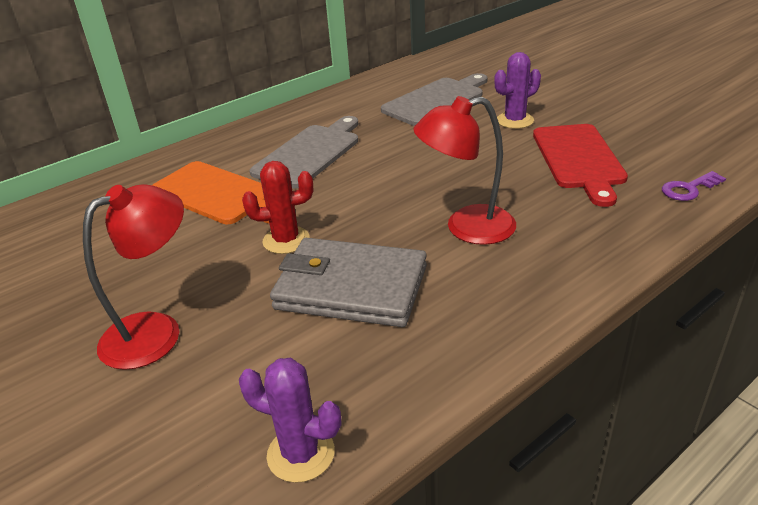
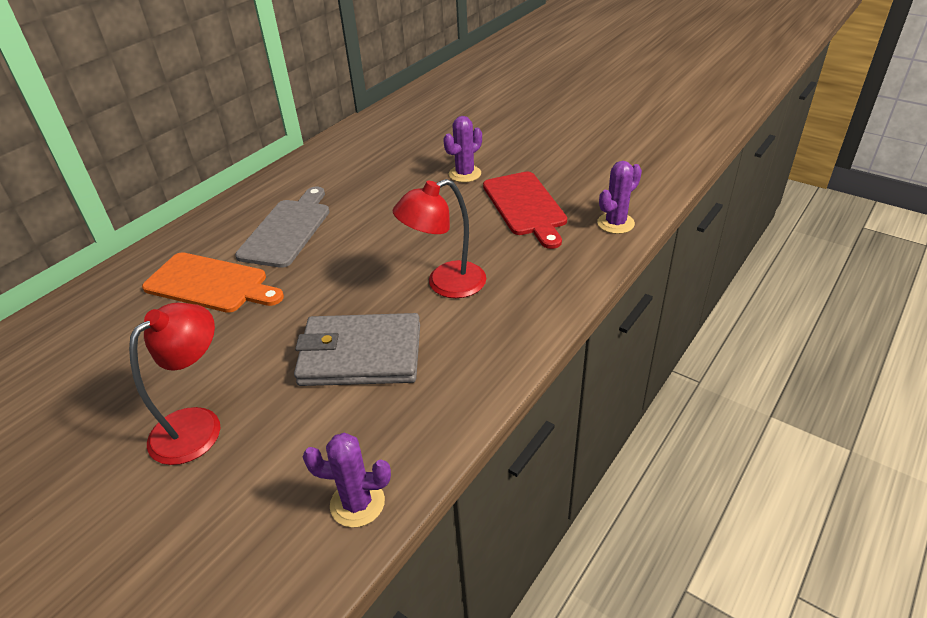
camera: 15 degrees left, 5 degrees up
red cactus [242,161,313,254] -> none
grey cutting board [381,73,488,126] -> none
purple key [662,171,726,201] -> purple cactus [597,161,642,234]

